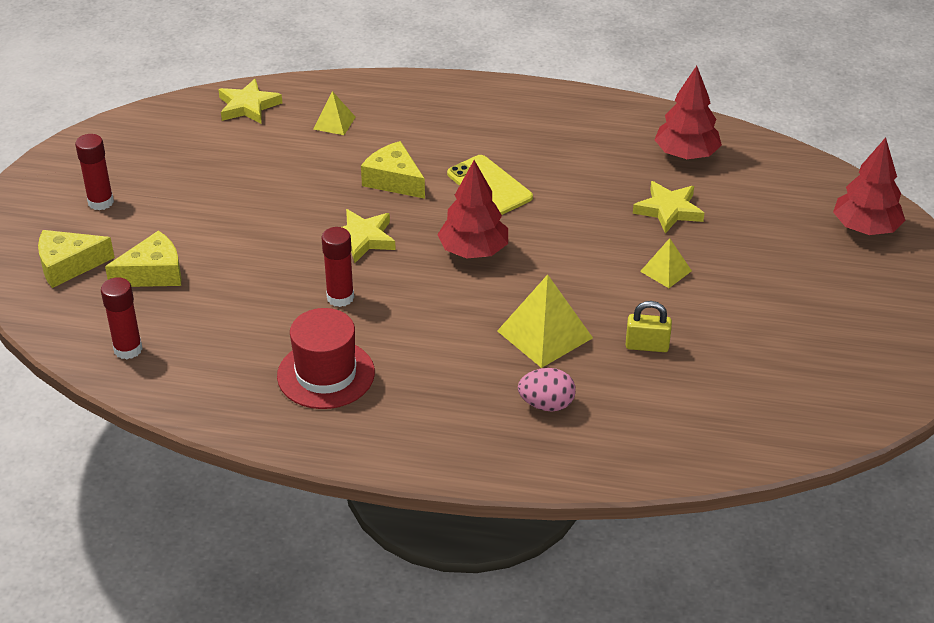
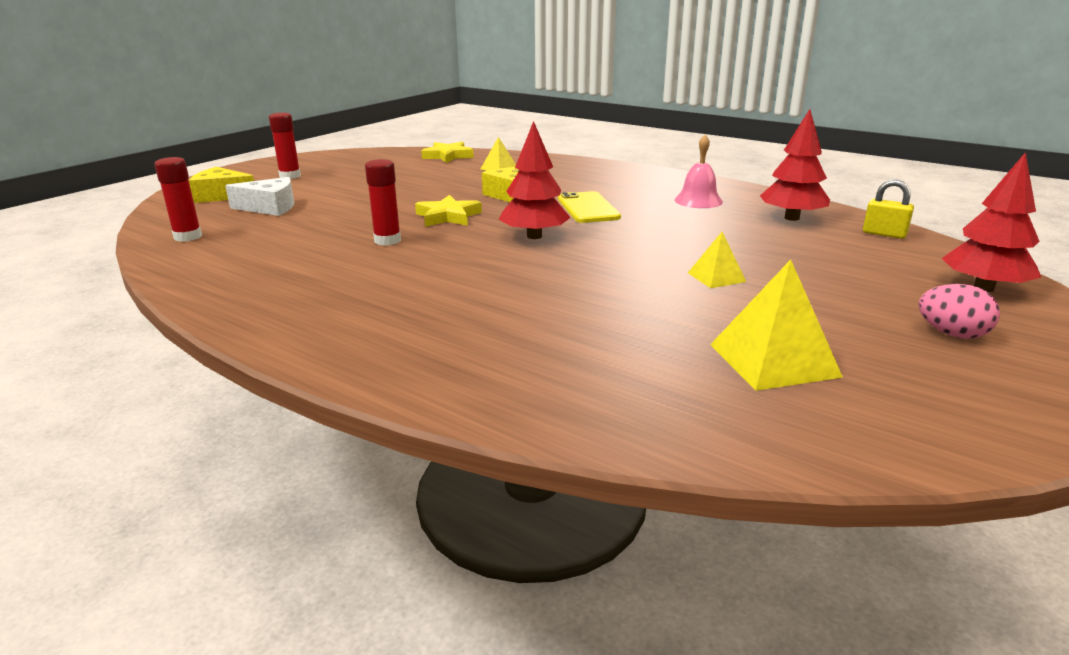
camera: 25 degrees right, 15 degrees down
yellow cheese [105,230,181,287] -> white cheese [225,177,294,216]
red hat [277,308,375,409] -> none
yellow pyramid [497,274,593,368] -> yellow pyramid moved to [710,259,843,391]
pink egg [518,368,576,411] -> pink egg moved to [919,284,1000,339]
yellow padlock [626,301,672,352] -> yellow padlock moved to [863,179,914,239]
yellow star [633,181,704,234] -> none
none -> pink bell [675,135,723,208]

